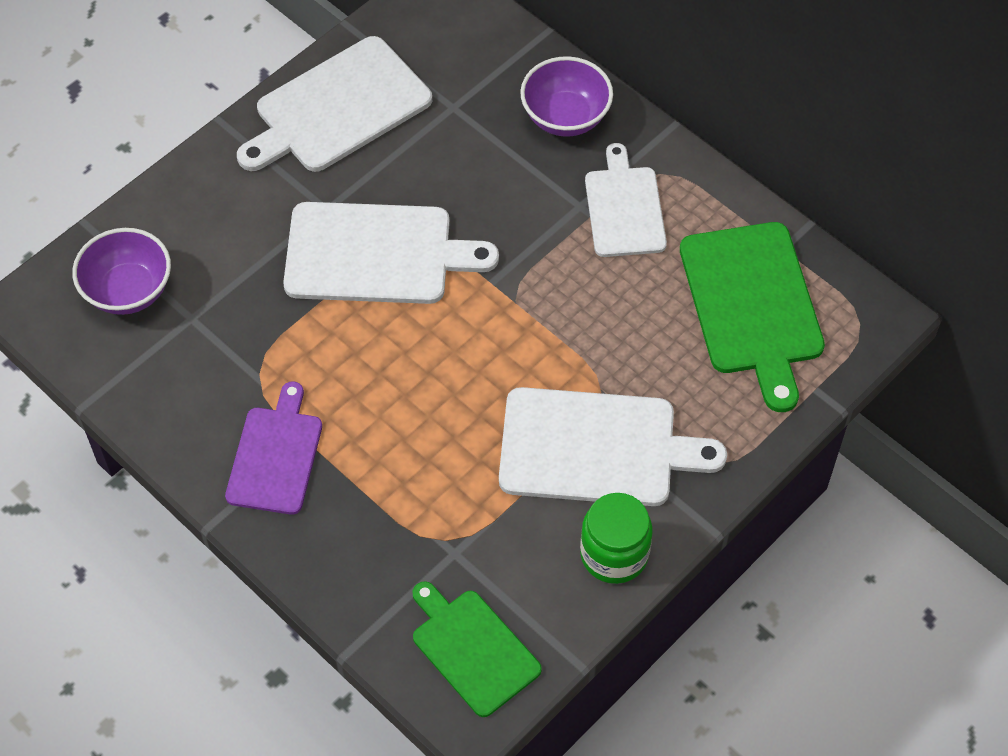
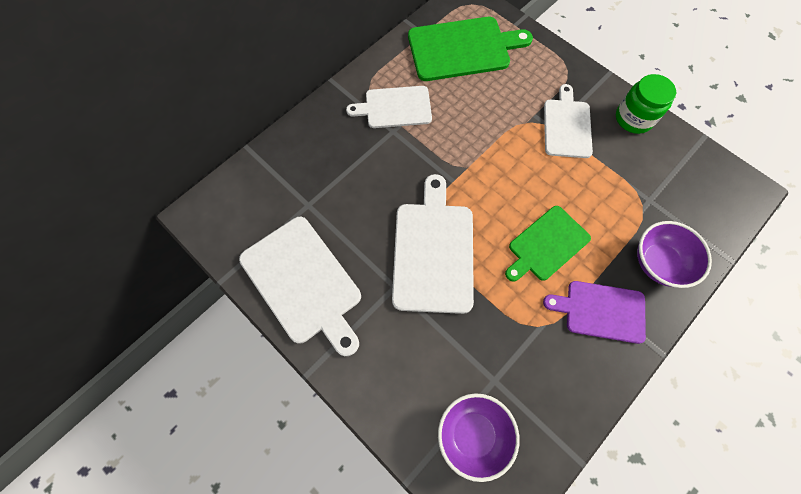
camera: 90 degrees left, 10 degrees up
green cutting board [412,581,542,717] -> green cutting board moved to [505,206,591,282]
white cutting board [499,387,727,506] -> white cutting board [544,84,593,158], size x0.65
purple bowl [520,56,613,137] -> purple bowl moved to [637,221,712,288]

